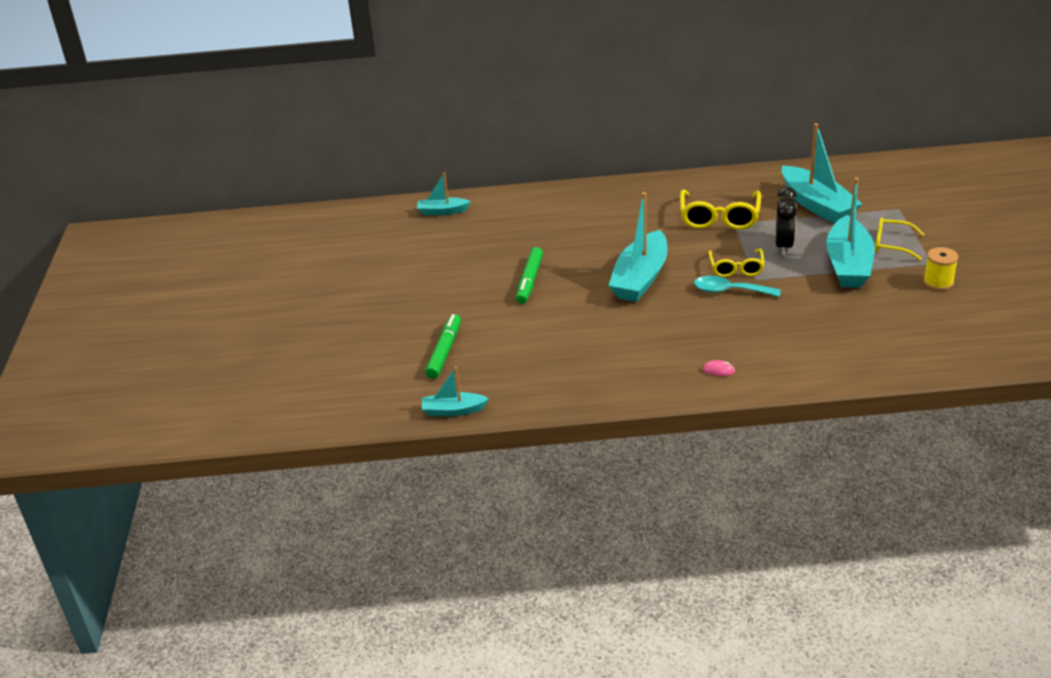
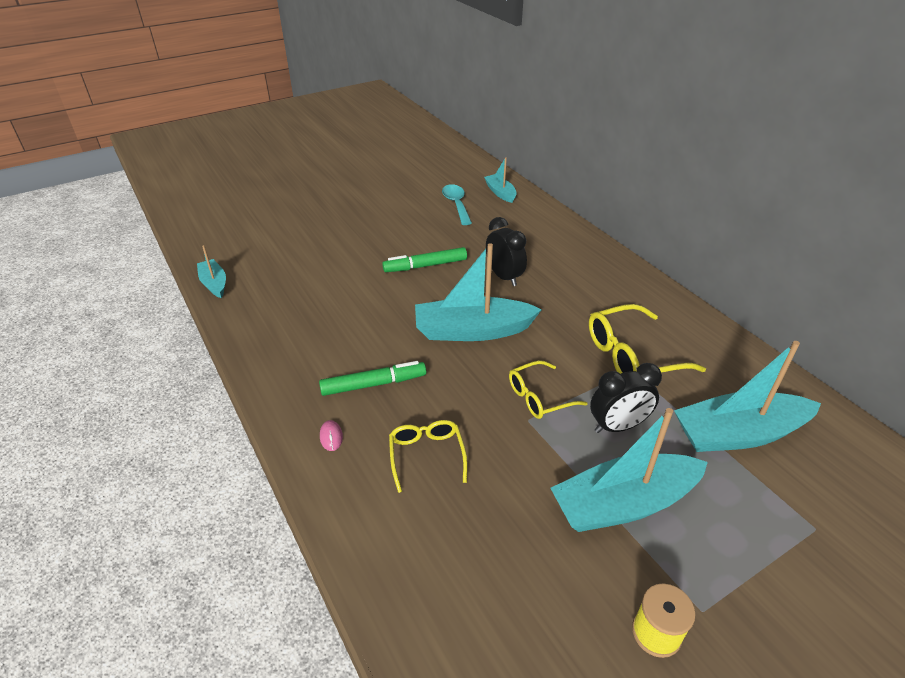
camera: 60 degrees right, 5 degrees up
green marker [425,314,461,379] -> green marker moved to [319,361,426,396]
turquoise spoon [694,276,781,297] -> turquoise spoon moved to [442,184,472,225]
turquoise boat [782,123,862,224] -> turquoise boat turned 45 degrees clockwise [674,341,821,452]
yellow glasses [875,218,924,260] -> yellow glasses moved to [389,420,468,493]
none -> black clock [486,217,527,286]

